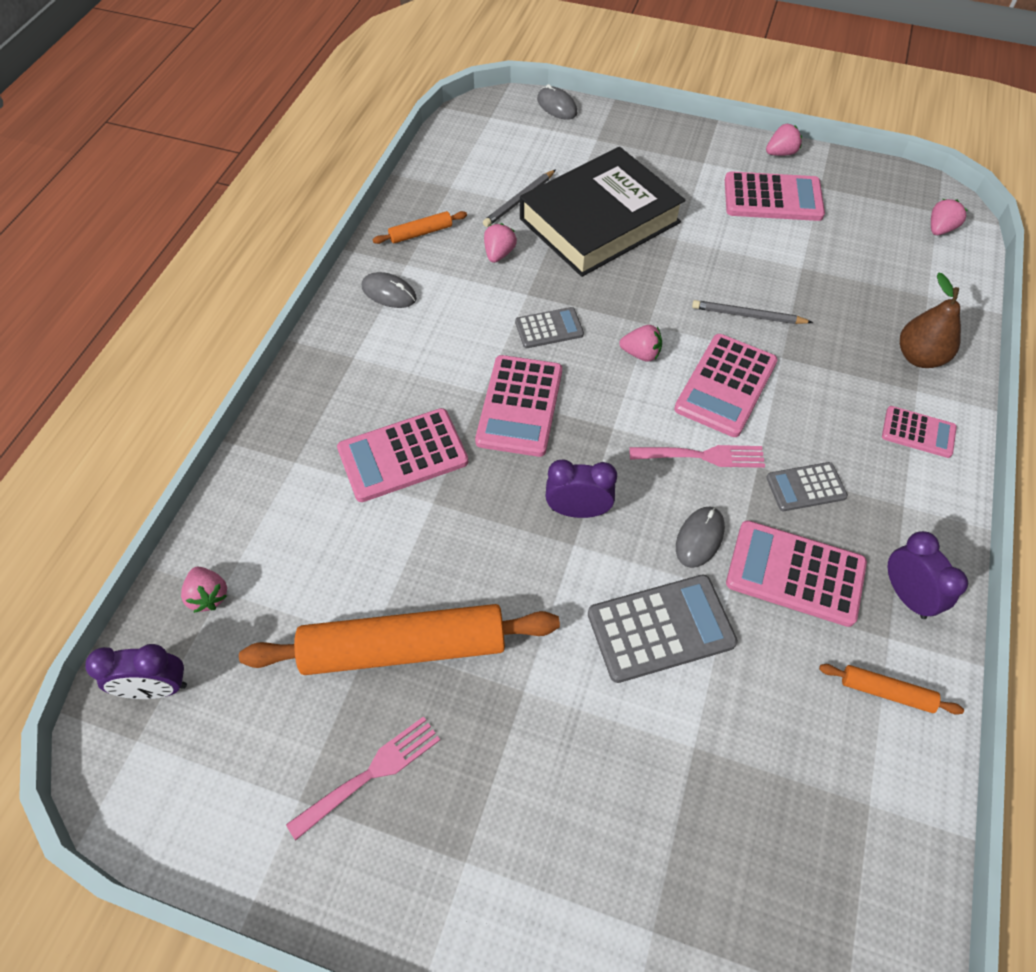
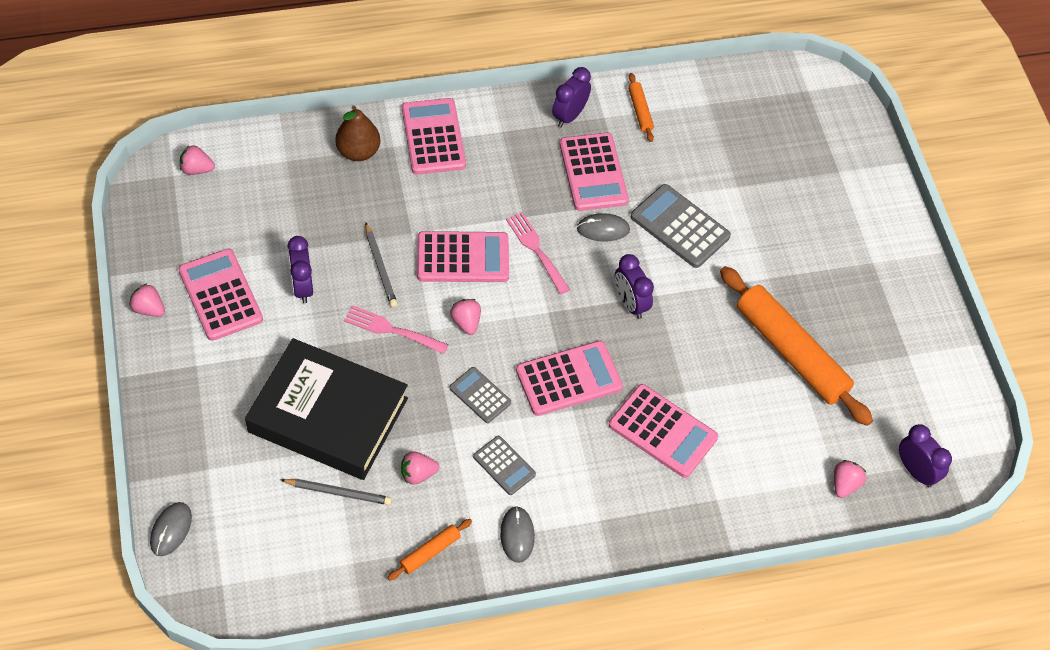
camera: 125 degrees left, 0 degrees up
pink fork [286,716,440,840] -> pink fork moved to [344,305,448,354]
orange rolling pin [373,211,467,244] -> orange rolling pin turned 75 degrees counterclockwise [388,519,472,580]
grey calculator [766,462,848,511] -> grey calculator moved to [473,436,536,495]
pink calculator [882,406,957,458] -> pink calculator [402,98,466,175], size x1.70
none -> purple clock [287,236,313,303]

